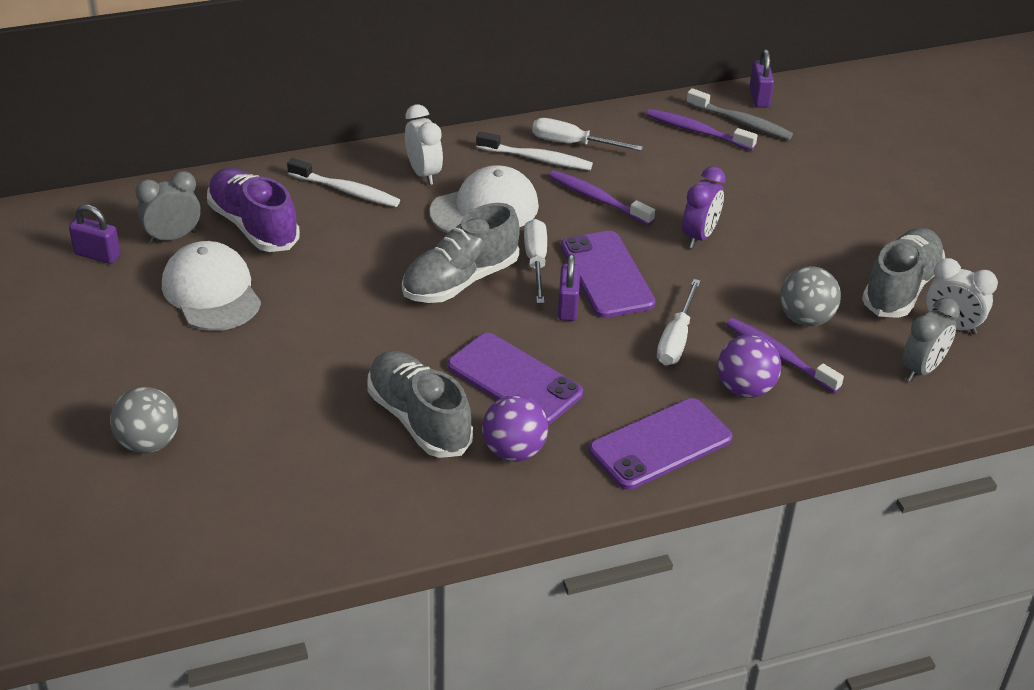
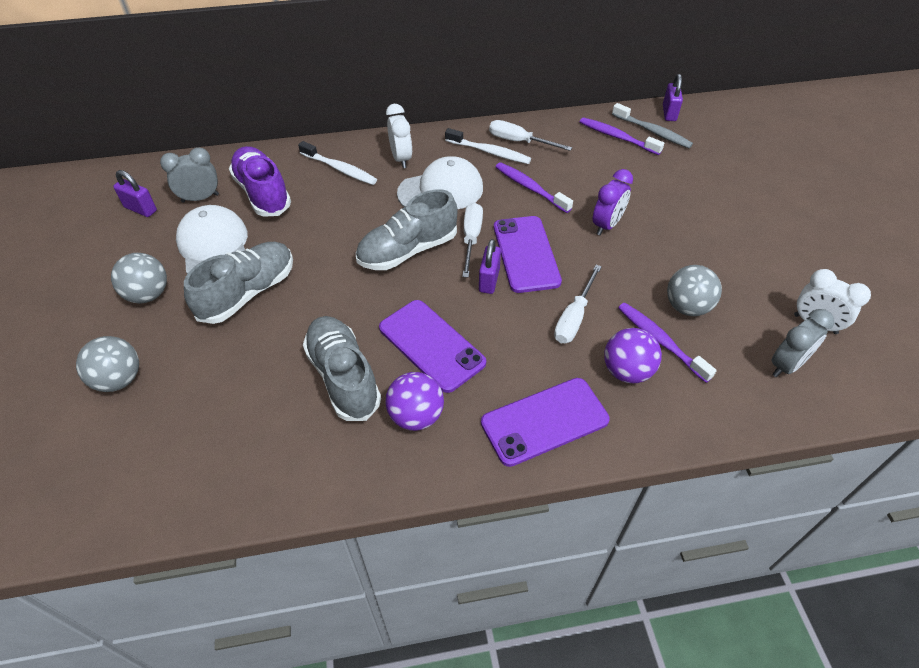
camera: 10 degrees right, 10 degrees up
grey shoe [862,228,945,318] -> grey shoe moved to [184,242,293,324]
none -> grey ball [111,253,167,303]

